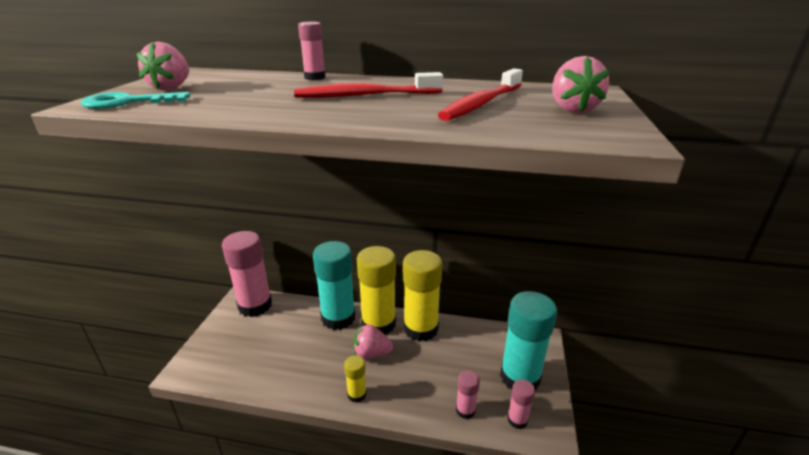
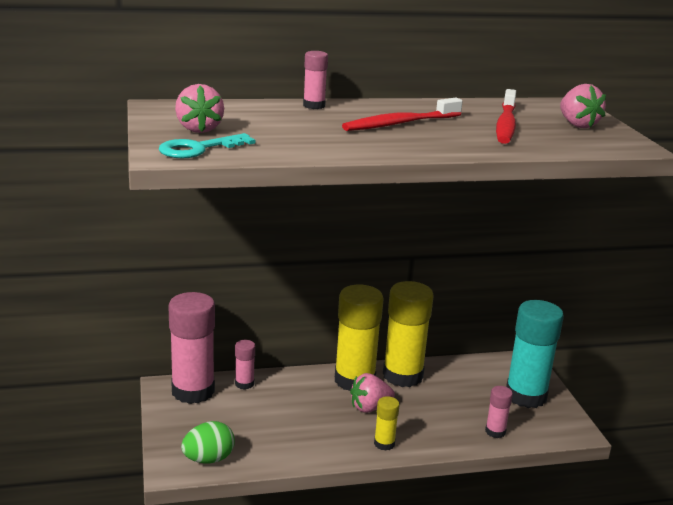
camera: 25 degrees left, 5 degrees down
turquoise glue stick [313,241,356,330] -> none
pink glue stick [507,379,535,429] -> pink glue stick moved to [235,340,255,390]
none -> green egg [181,421,235,464]

